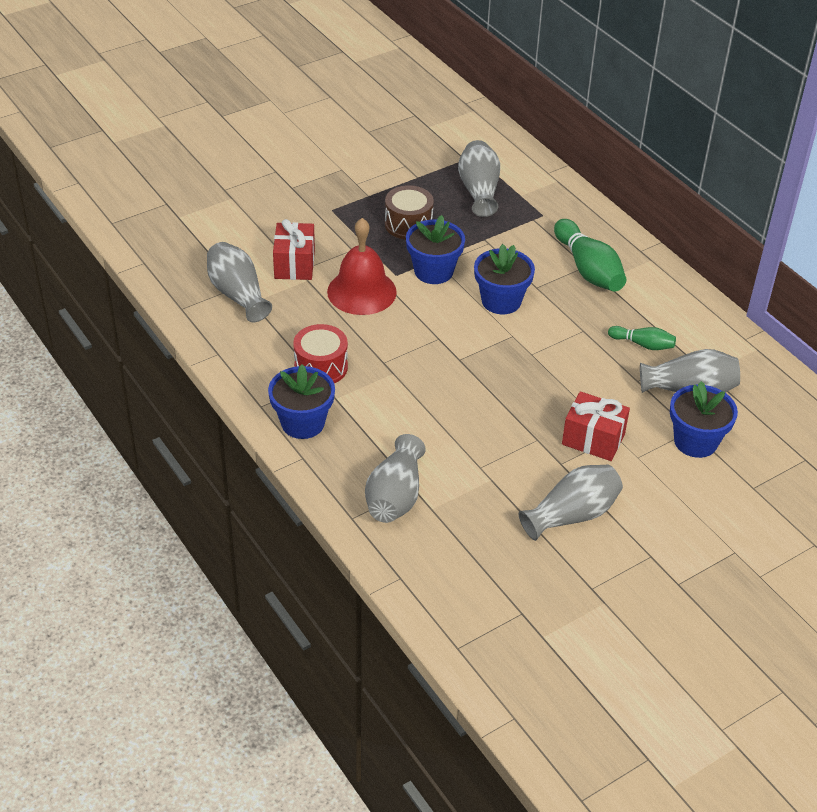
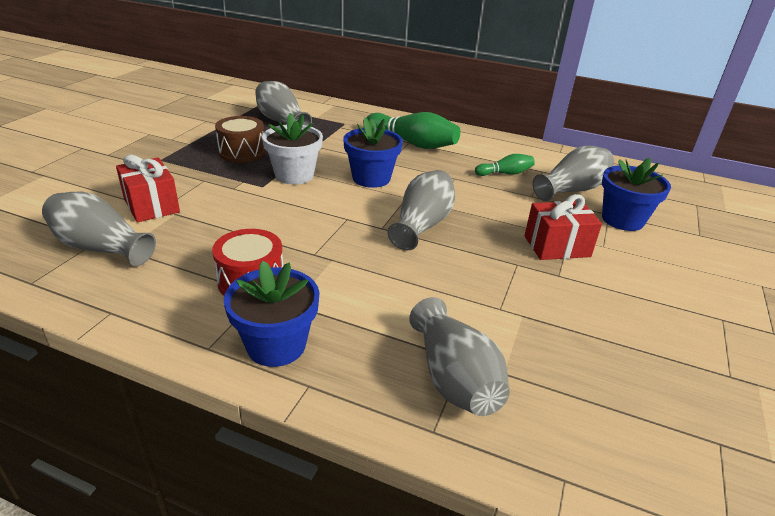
camera: 35 degrees left, 10 degrees down
red bell [327,218,397,315] -> none
blue flower pot [406,215,465,284] -> white flower pot [262,113,323,184]
grey vase [519,465,623,541] -> grey vase moved to [387,170,455,250]

